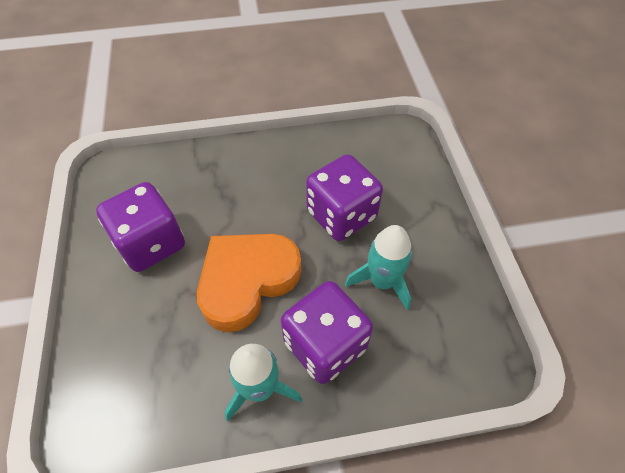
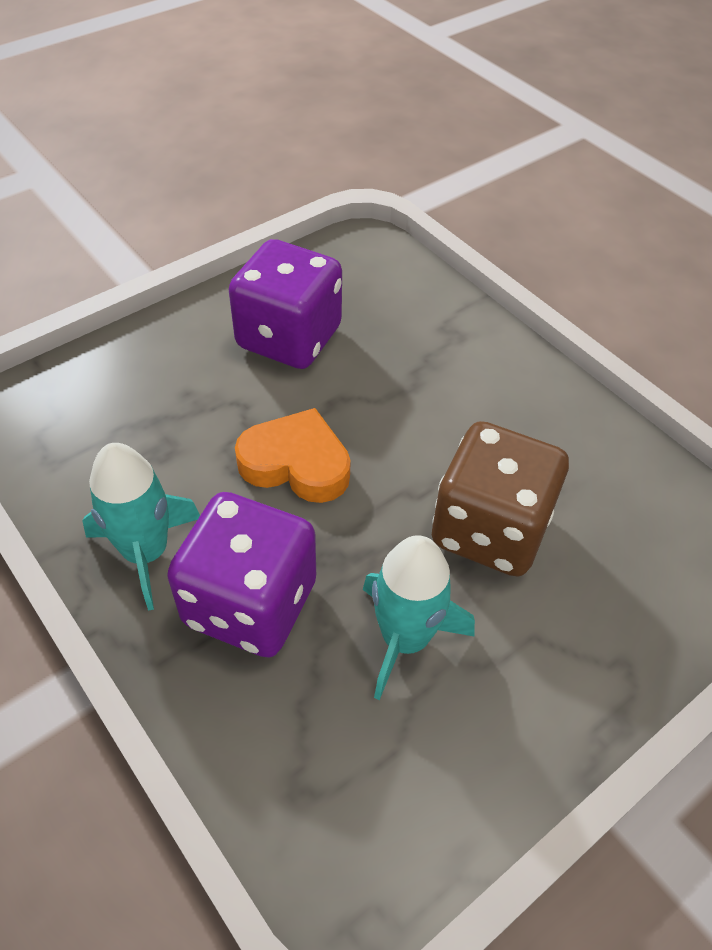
camera: 60 degrees right, 5 degrees down
orange heart [197,234,301,332] -> orange heart [235,408,351,503], size x0.65
purple dice [306,154,383,241] -> brown dice [432,421,569,576]

